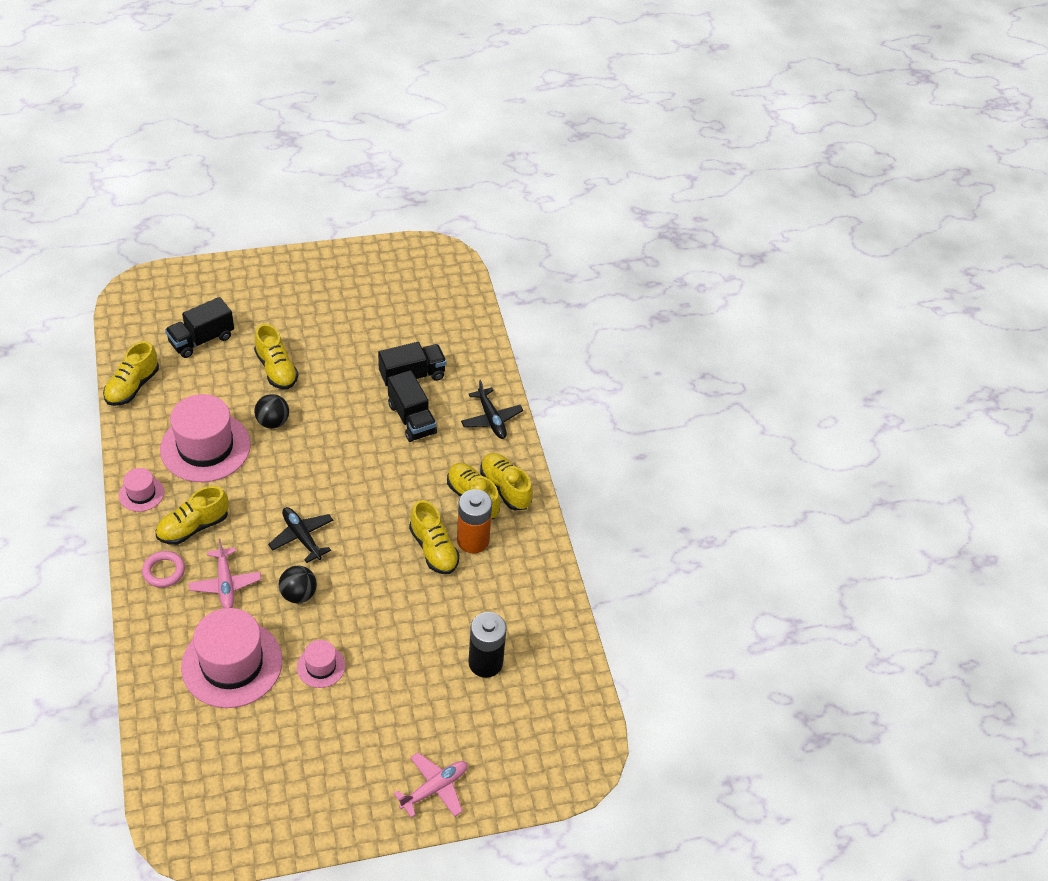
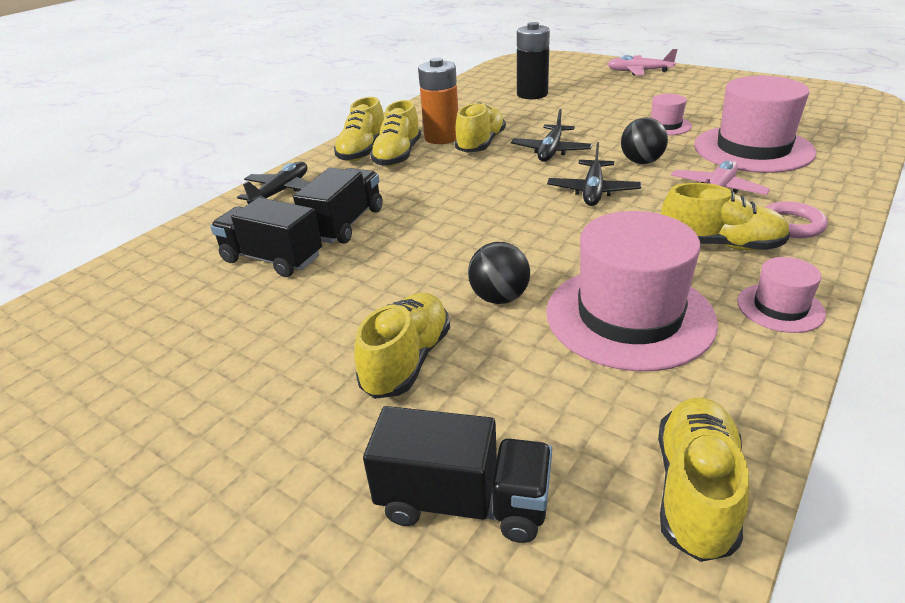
camera: 125 degrees left, 15 degrees down
yellow shoe [103,341,159,406] -> yellow shoe turned 60 degrees counterclockwise [658,397,749,562]
none -> black plane [511,109,592,162]

